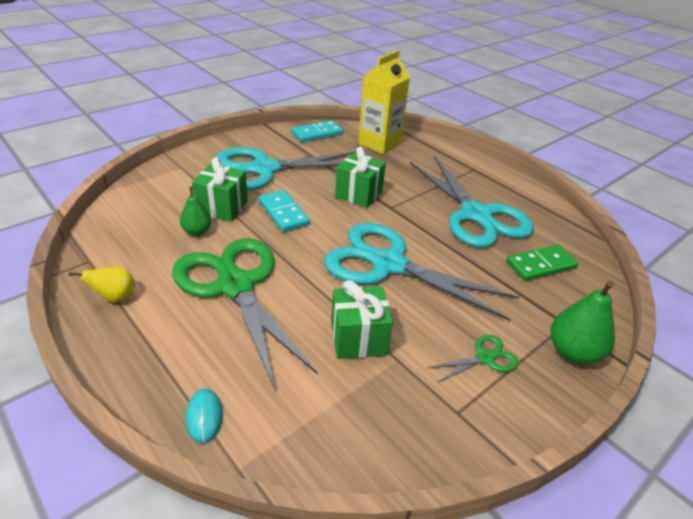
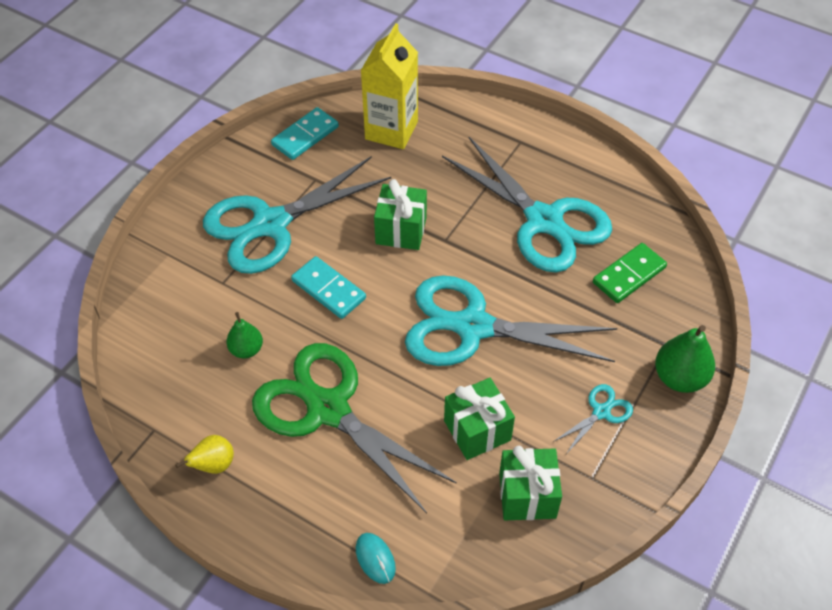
camera: 15 degrees left, 15 degrees up
green gift [192,157,248,221] -> green gift moved to [499,446,562,520]
green scissors [427,335,518,383] -> turquoise scissors [553,384,633,454]

